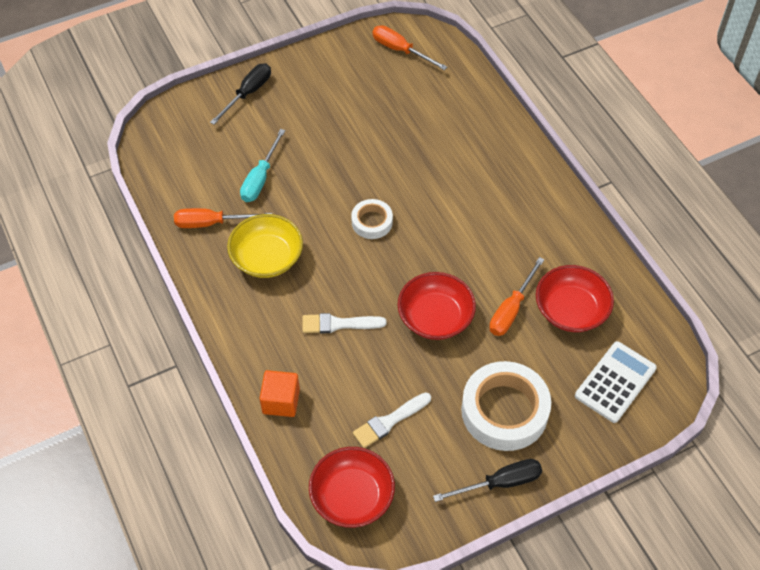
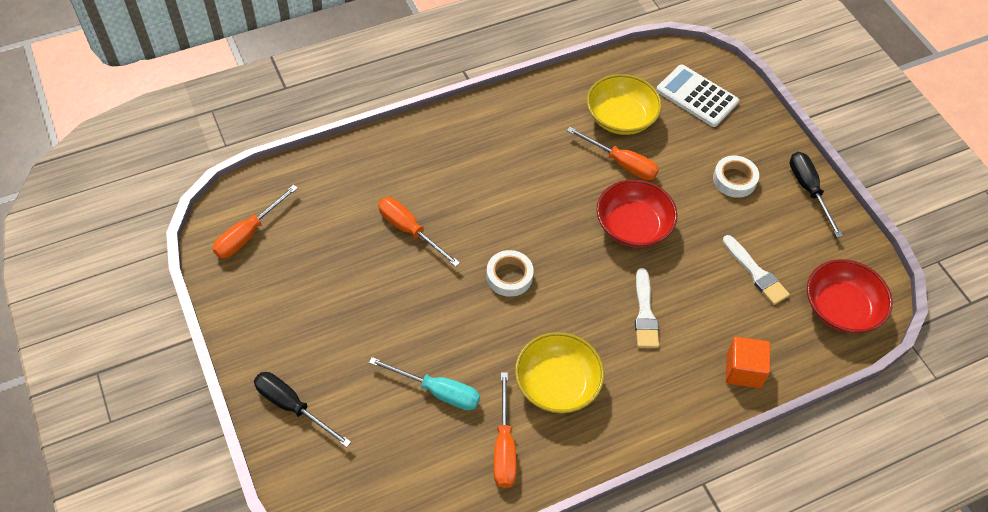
camera: 90 degrees left, 0 degrees up
white tape [461,361,551,451] -> white tape [713,155,759,198], size x0.53
red bowl [536,265,614,332] -> yellow bowl [587,74,662,135]
none -> orange screwdriver [378,197,460,267]

